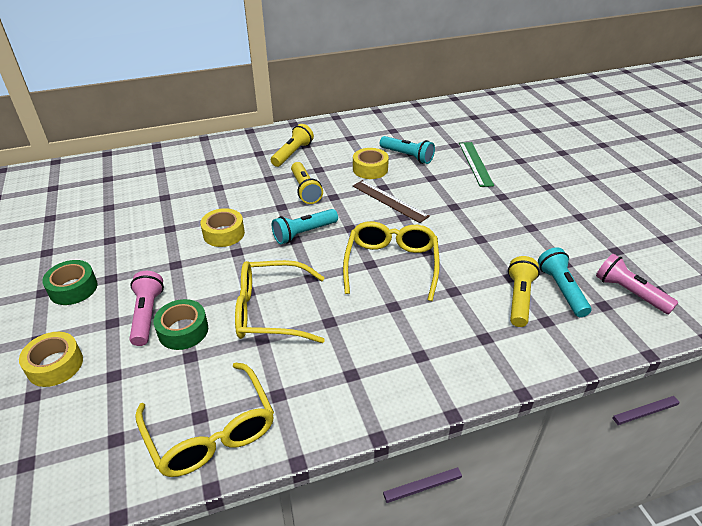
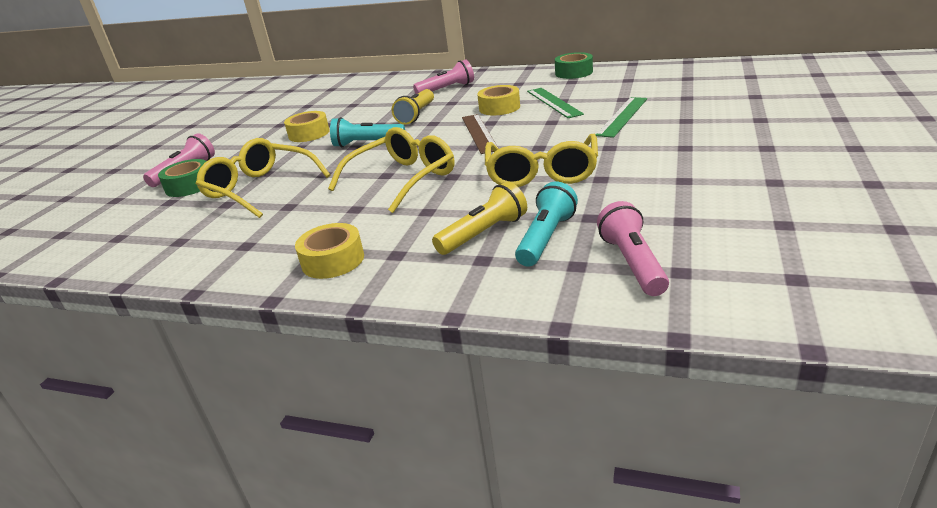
camera: 40 degrees right, 10 degrees down
yellow tape [19,332,83,387] -> yellow tape moved to [295,223,364,279]
green tape [42,260,98,305] -> green tape moved to [555,52,593,79]
yellow glasses [135,362,274,477] -> yellow glasses moved to [485,134,598,187]
yellow flashlight [271,124,314,167] -> pink flashlight [413,60,474,94]
turquoise flashlight [380,136,435,164] -> green ruler [527,88,584,118]

